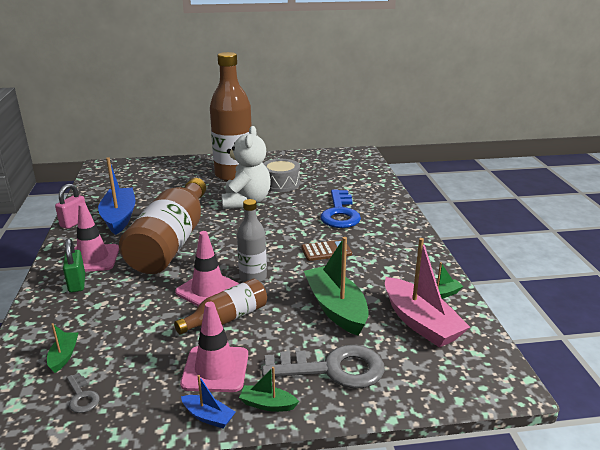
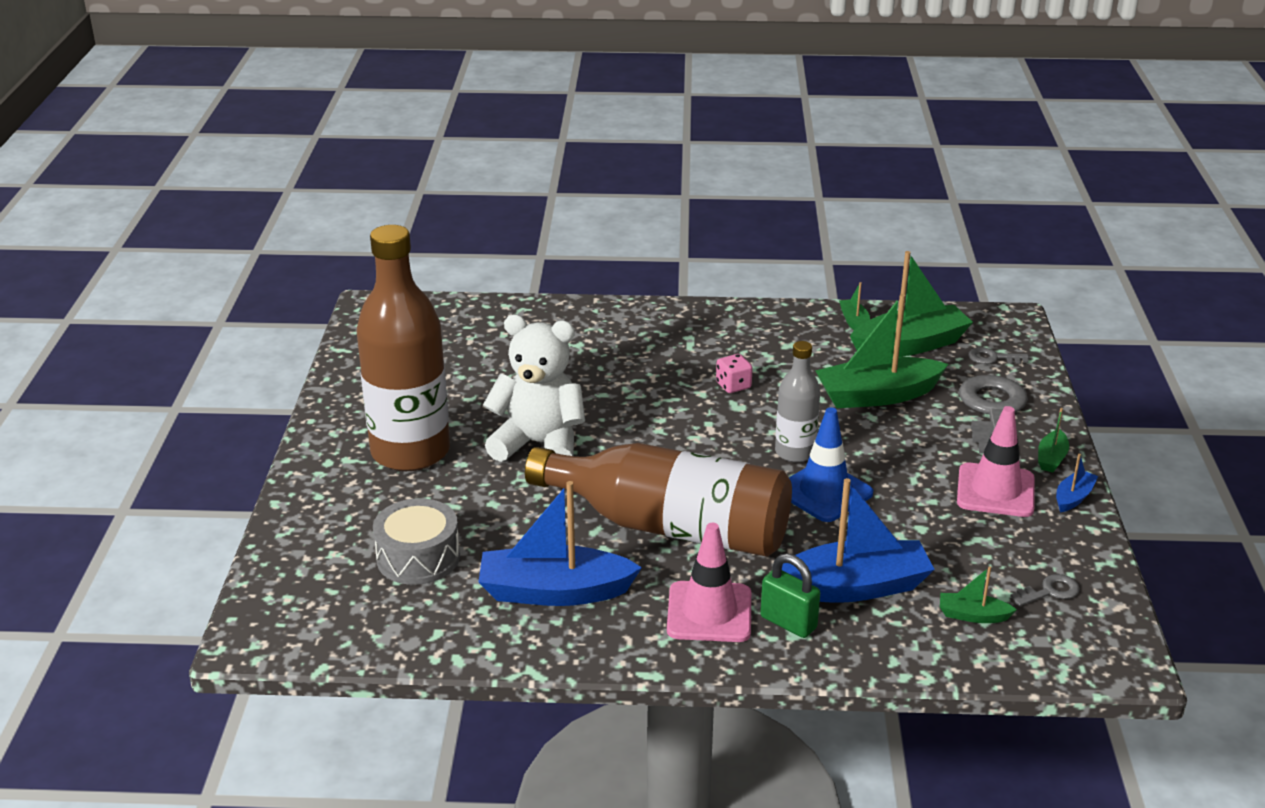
camera: 80 degrees left, 5 degrees up
pink padlock [55,184,85,229] -> none
green padlock [63,238,85,293] -> green padlock turned 45 degrees clockwise [760,553,820,638]
brown bottle [174,279,267,335] -> none
pink traffic cone [175,231,239,306] -> blue traffic cone [789,407,873,522]
grey drum [263,159,300,192] -> grey drum moved to [373,498,460,585]
brown calculator [301,240,352,261] -> pink dice [716,354,753,393]
blue key [320,190,361,228] -> none
pink boat [385,238,470,348] -> green boat [850,251,973,357]
none -> blue boat [782,478,935,603]
none -> grey key [968,347,1029,364]

